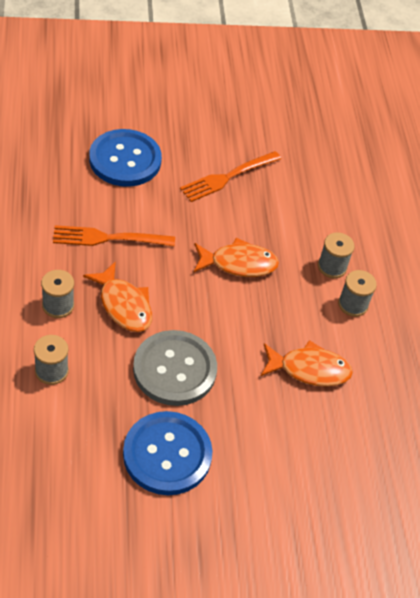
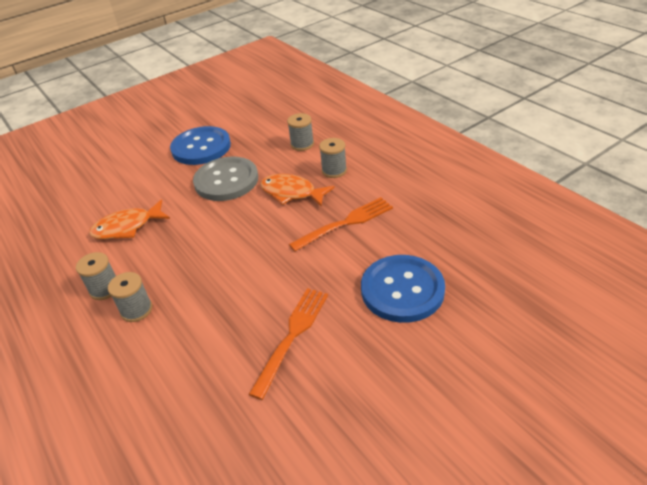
camera: 160 degrees right, 10 degrees down
orange fish [194,237,279,277] -> none

